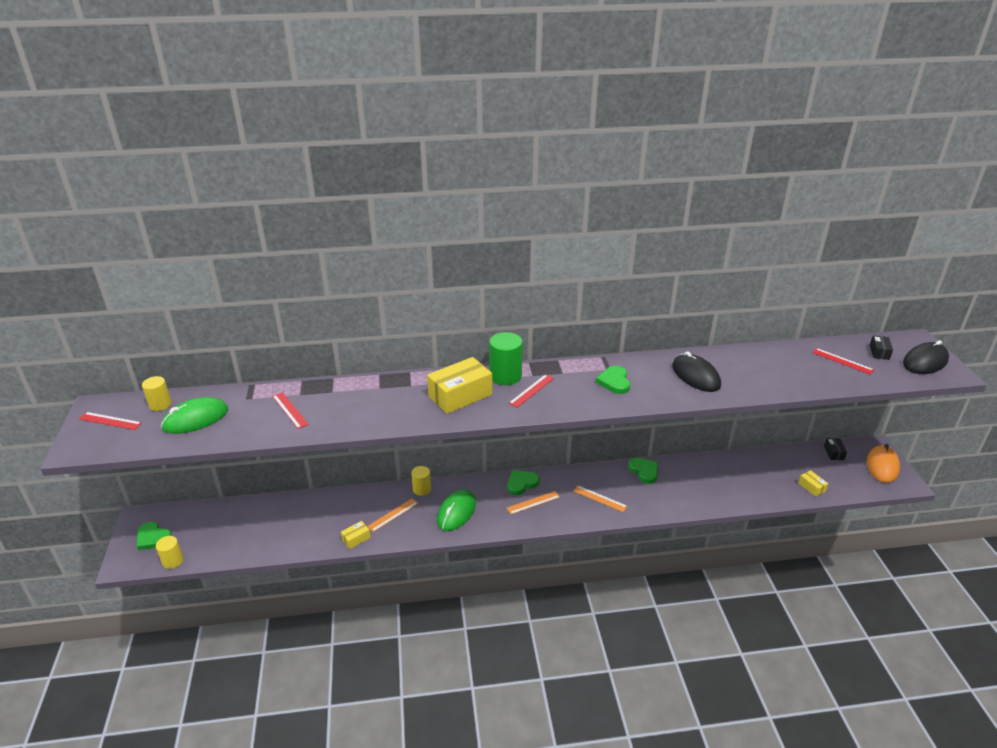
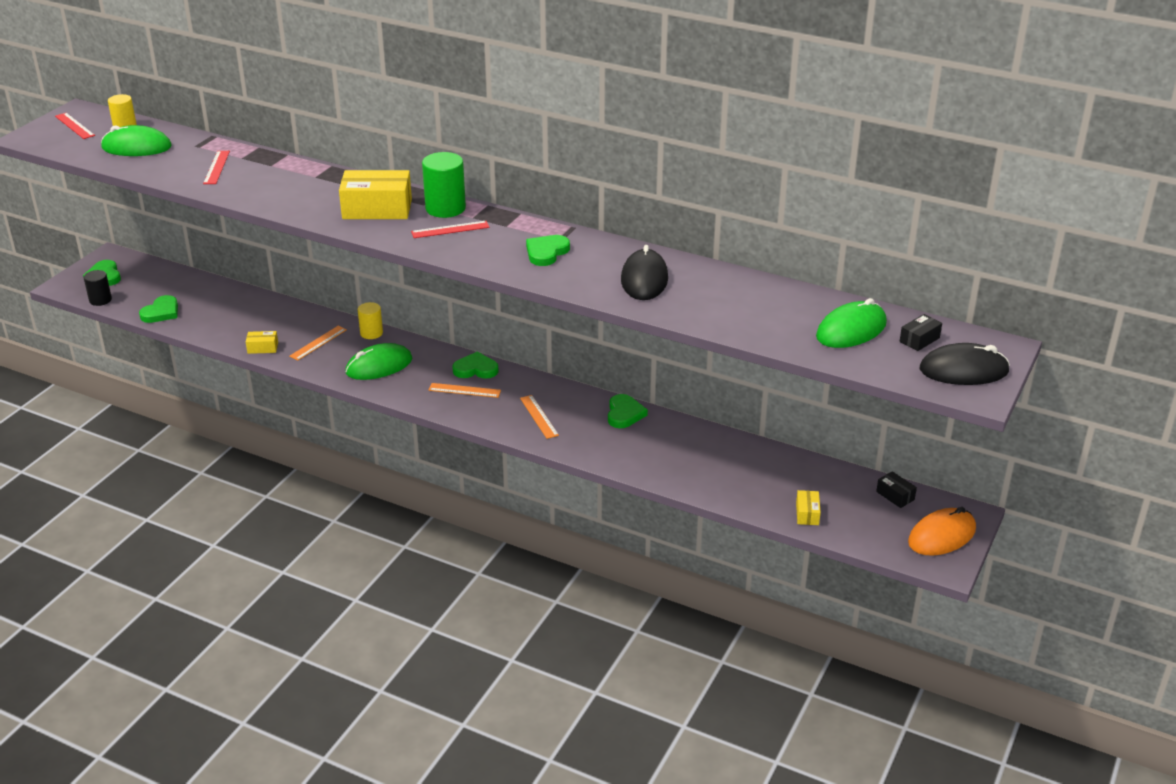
camera: 35 degrees right, 0 degrees up
yellow cylinder [156,536,183,569] -> black cylinder [84,270,112,306]
orange ruler [367,498,418,532] -> orange ruler turned 45 degrees counterclockwise [289,326,347,361]
red ruler [812,348,874,375] -> green mouse [816,298,887,348]
black box [824,438,847,460] -> black box turned 75 degrees counterclockwise [876,471,917,508]
none -> green heart [139,295,178,323]

